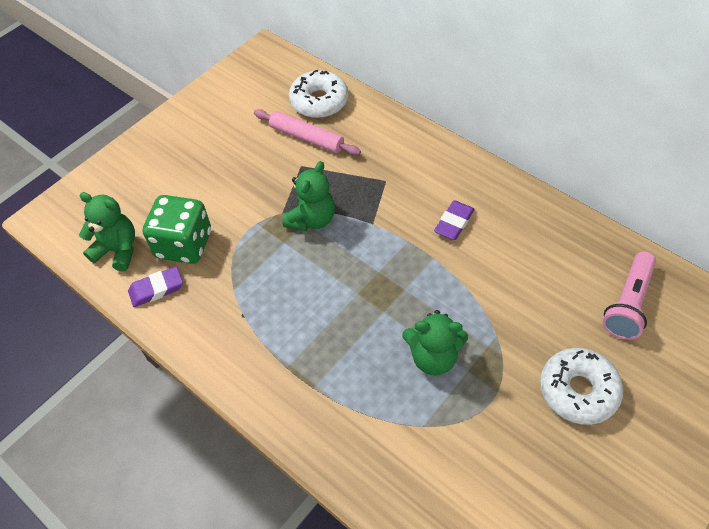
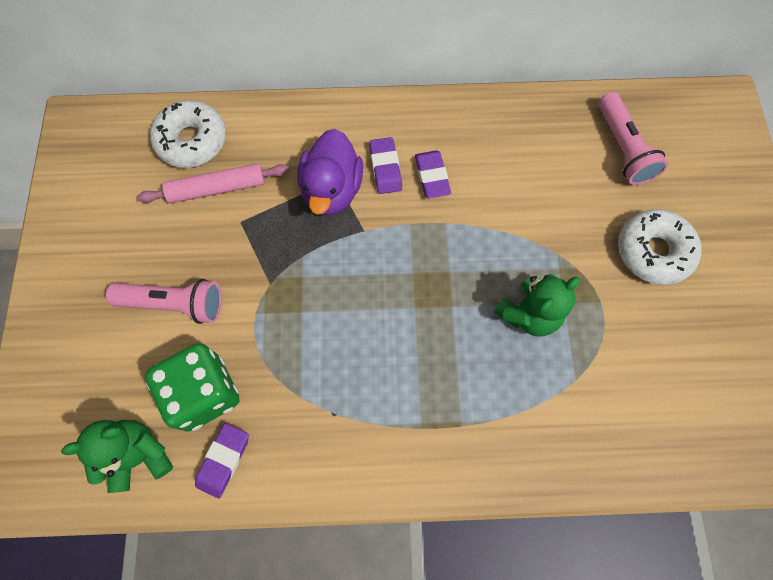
camera: 45 degrees left, 15 degrees up
green teddy bear [283,161,335,231] -> none
none -> pink flashlight [106,279,222,324]
none -> purple duck [297,129,363,216]
none -> purple eraser [369,137,402,194]

